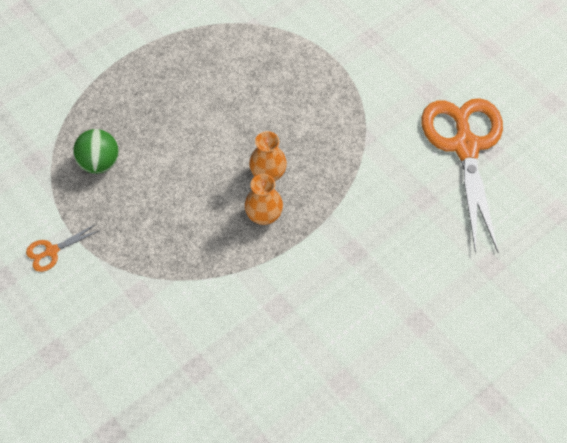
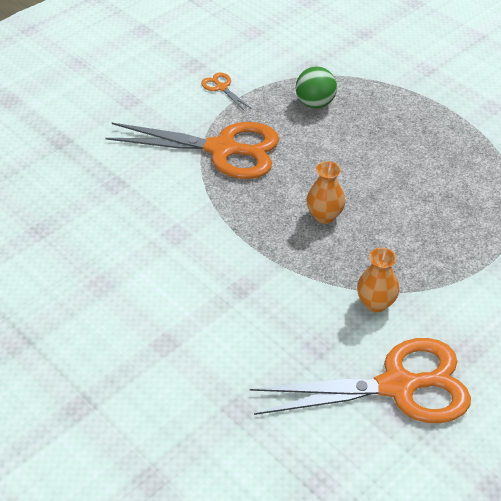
camera: 85 degrees right, 15 degrees down
orange vase [245,174,283,225] -> orange vase moved to [357,248,399,312]
none -> orange scissors [105,122,279,179]

